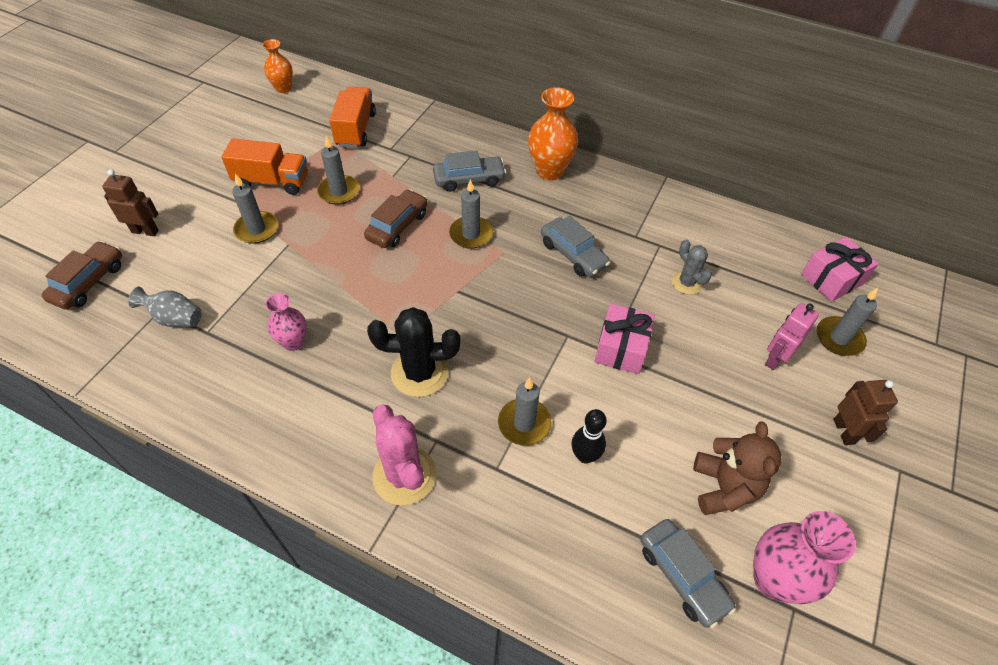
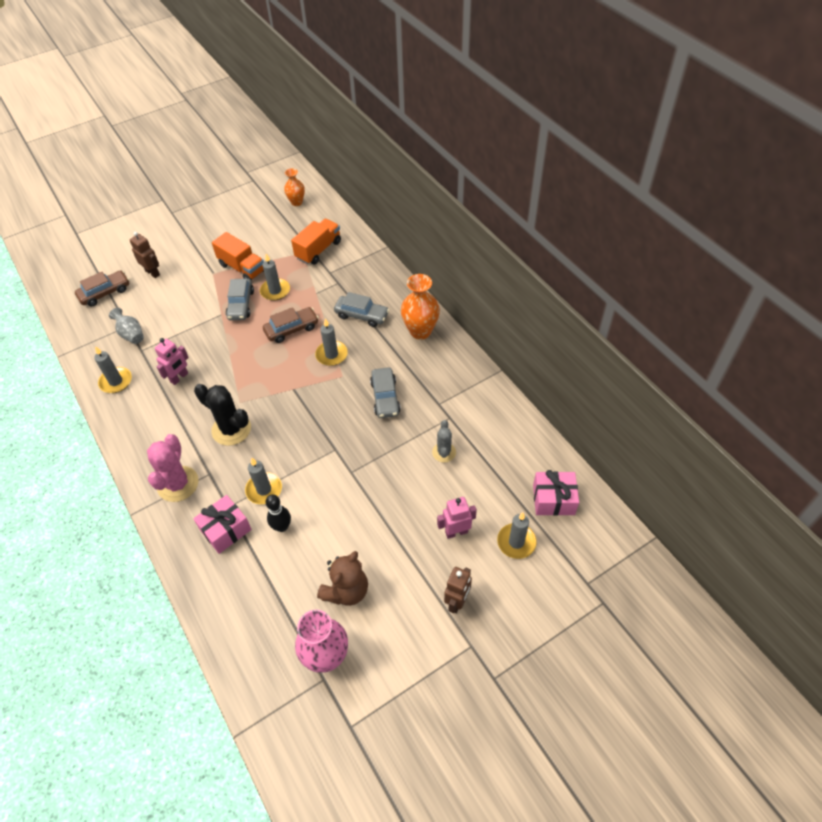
camera: 35 degrees right, 0 degrees up
grey candle [232,174,278,244] -> grey candle moved to [94,346,132,393]
pink vase [265,293,306,351] -> pink robot [155,338,189,385]
pink gift [594,303,655,374] -> pink gift moved to [193,495,252,554]
grey car [640,519,736,628] -> grey car moved to [226,278,254,320]

